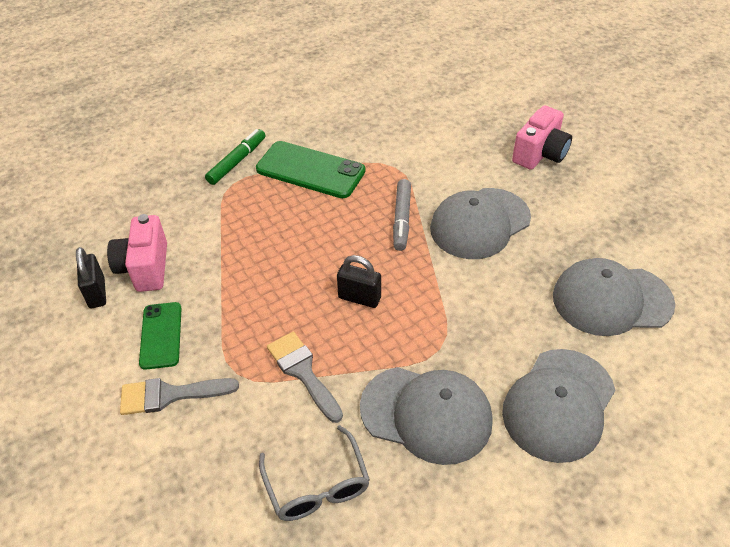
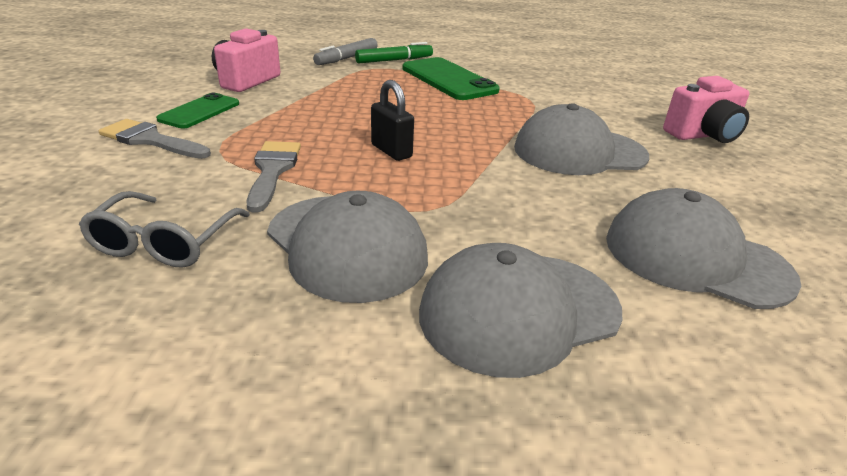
camera: 30 degrees right, 15 degrees down
black padlock [76,247,106,308] -> none
grey marker [393,179,411,251] -> grey marker moved to [313,38,378,65]

